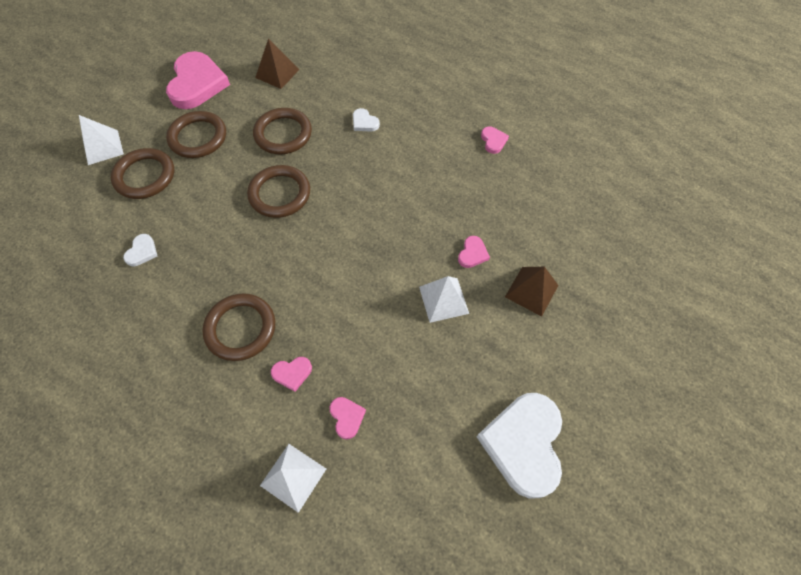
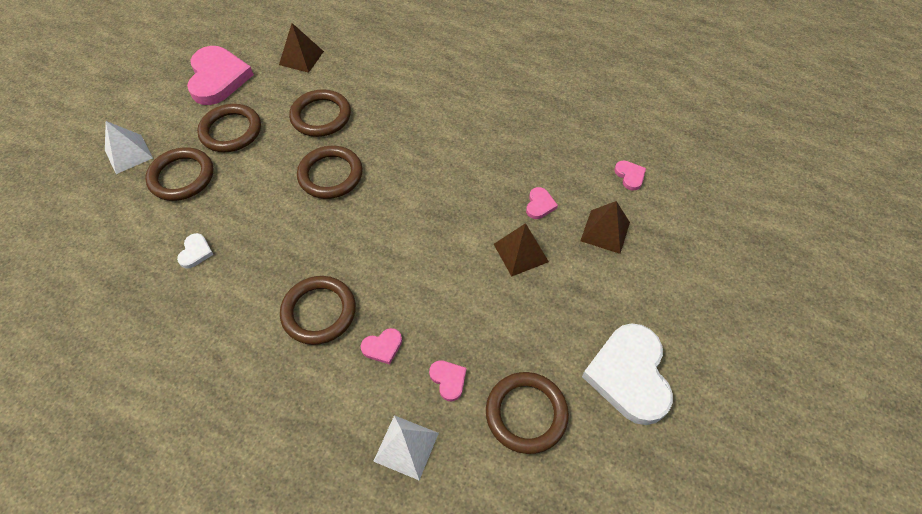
camera: 10 degrees left, 5 degrees down
white heart [353,108,380,132] -> none
white pyramid [419,276,469,323] -> brown pyramid [494,223,549,276]
pink heart [481,127,509,154] -> pink heart moved to [614,161,646,191]
none -> brown ring [486,372,569,454]

